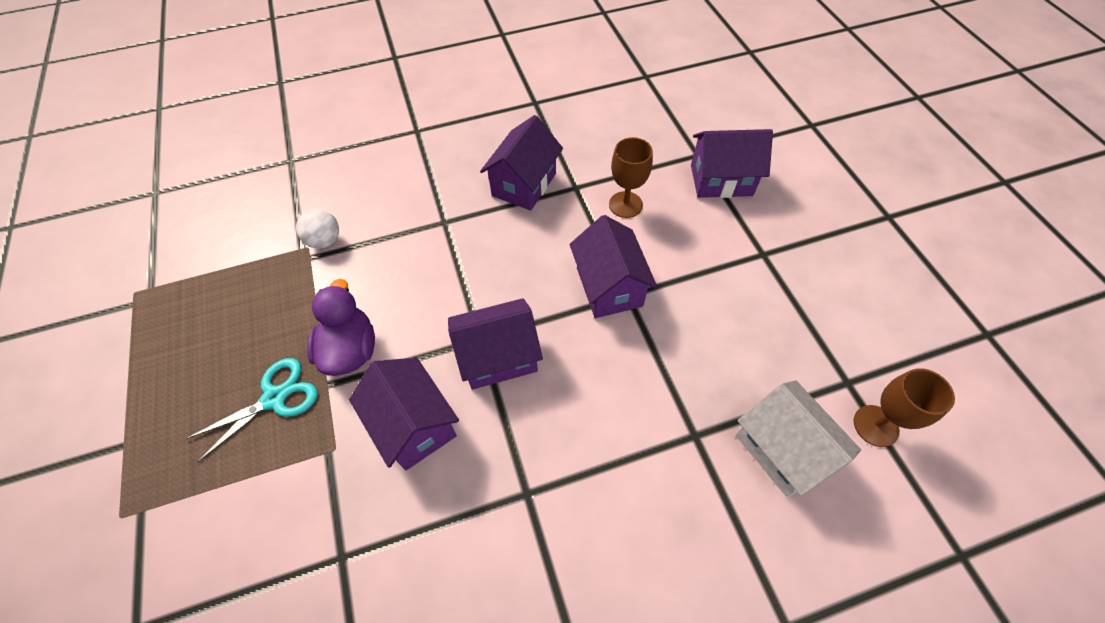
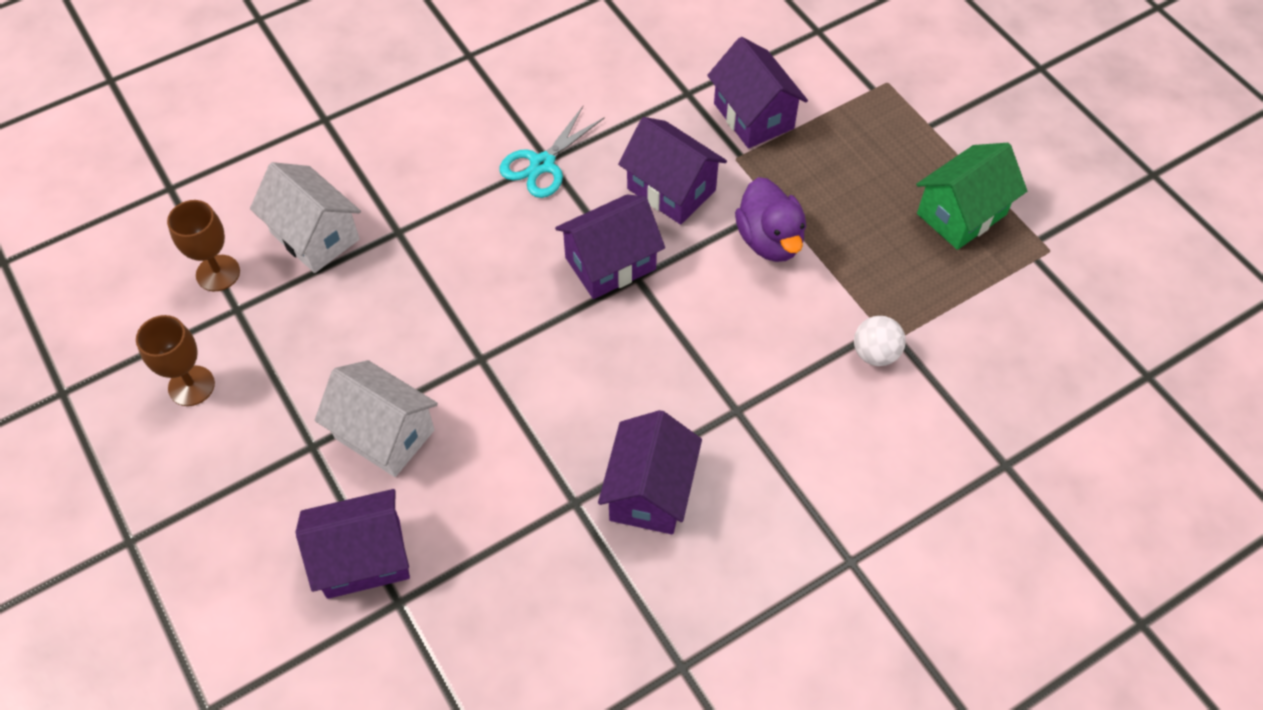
camera: 165 degrees right, 0 degrees up
turquoise scissors [186,358,318,462] -> turquoise scissors moved to [499,106,605,198]
purple house [570,215,657,318] -> purple house moved to [707,37,808,148]
brown goblet [609,137,653,218] -> brown goblet moved to [136,315,215,406]
none -> white house [315,360,438,477]
none -> green house [916,143,1027,250]

